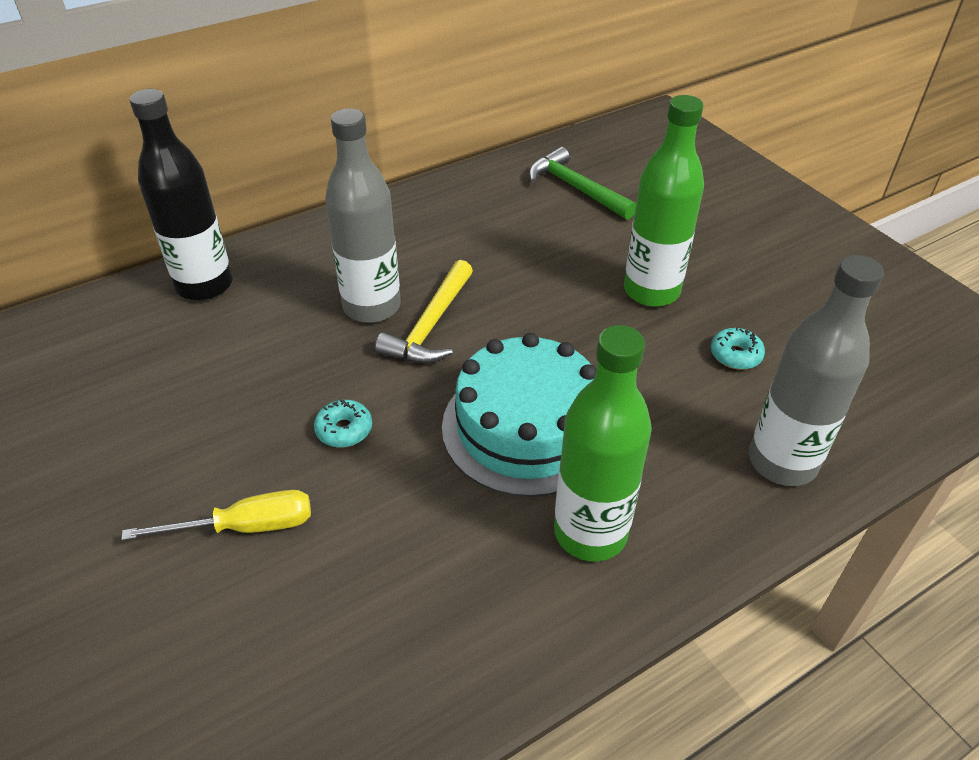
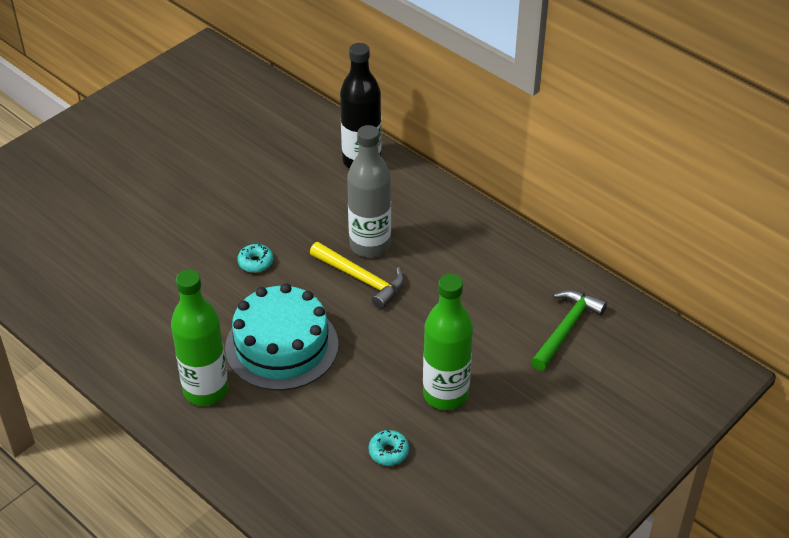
camera: 75 degrees right, 0 degrees up
yellow screwdriver [121,490,311,540] -> none
yellow hammer [375,260,473,363] -> yellow hammer turned 150 degrees counterclockwise [310,242,404,309]
grey bottle [749,255,884,486] -> none

